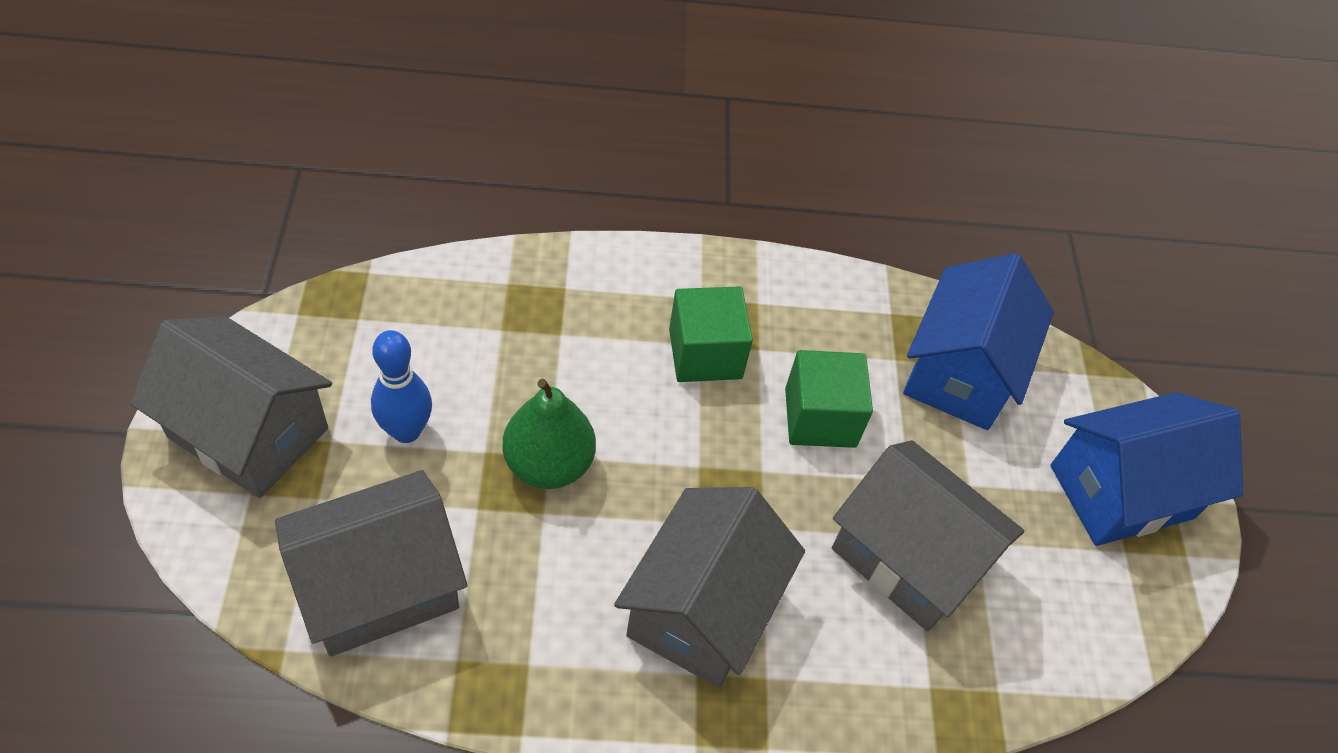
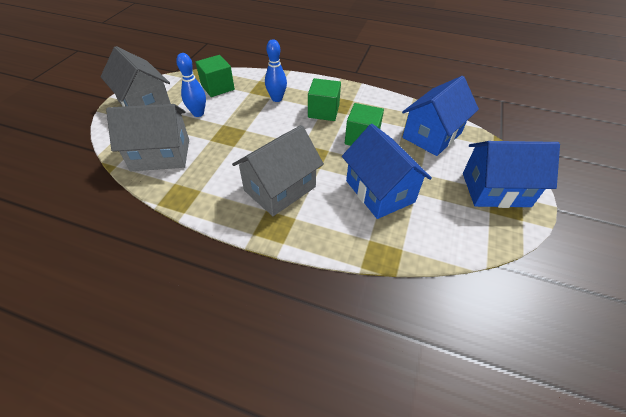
camera: 25 degrees right, 5 degrees down
green pear [502,379,596,489] -> none
grey house [832,440,1024,632] -> blue house [342,124,432,219]
none -> green cube [195,55,235,97]
none -> blue bowling pin [265,39,287,102]

